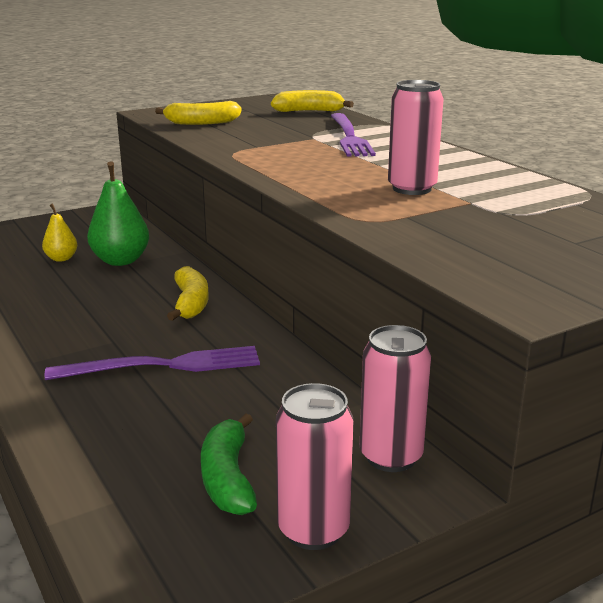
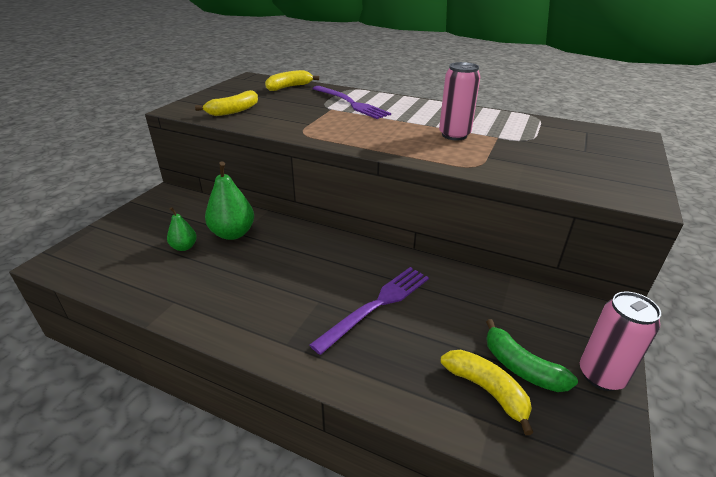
camera: 35 degrees left, 10 degrees up
yellow pear [42,204,77,262] -> green pear [167,207,197,251]
yellow banana [167,266,209,321] -> yellow banana moved to [441,350,534,435]
pink can [360,325,431,472] -> none

